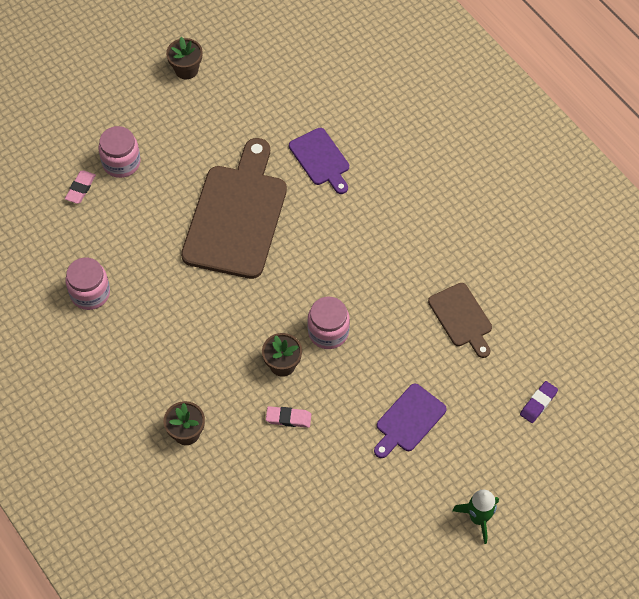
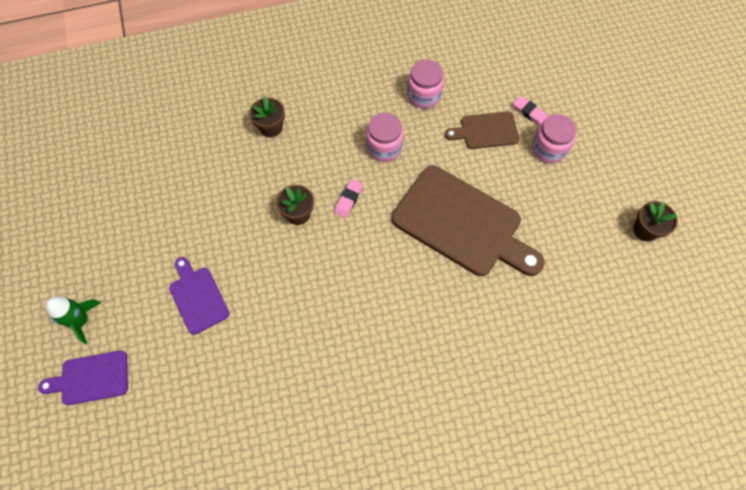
camera: 110 degrees right, 5 degrees up
pink eraser [266,406,312,428] -> pink eraser moved to [334,179,363,218]
purple cutting board [289,128,349,194] -> purple cutting board moved to [38,351,128,405]
pink jar [308,297,350,349] -> pink jar moved to [366,113,404,162]
brown cutting board [428,283,492,358] -> brown cutting board moved to [445,111,519,149]
purple eraser [520,381,558,423] -> none

